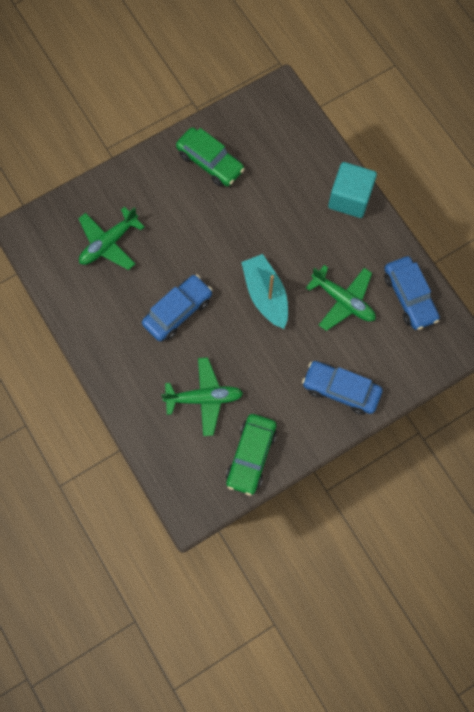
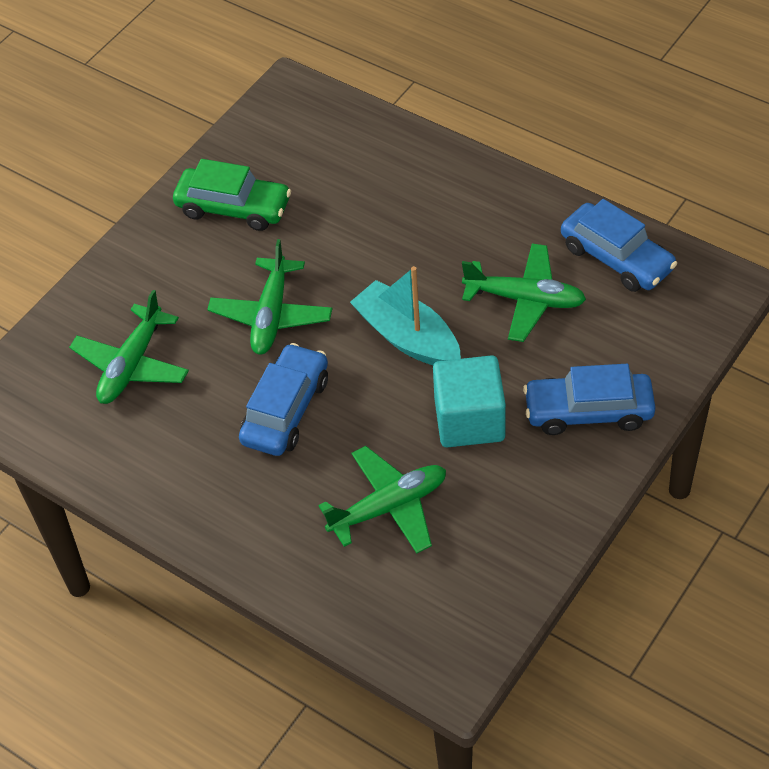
camera: 20 degrees left, 20 degrees down
green car [226,414,277,496] -> none
turquoise cube [328,162,377,218] -> turquoise cube moved to [433,355,506,447]
none -> green plane [207,239,332,355]

